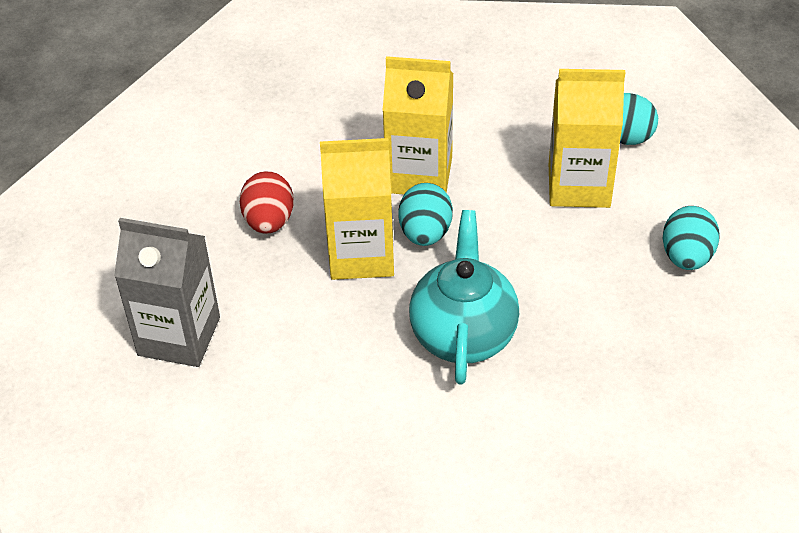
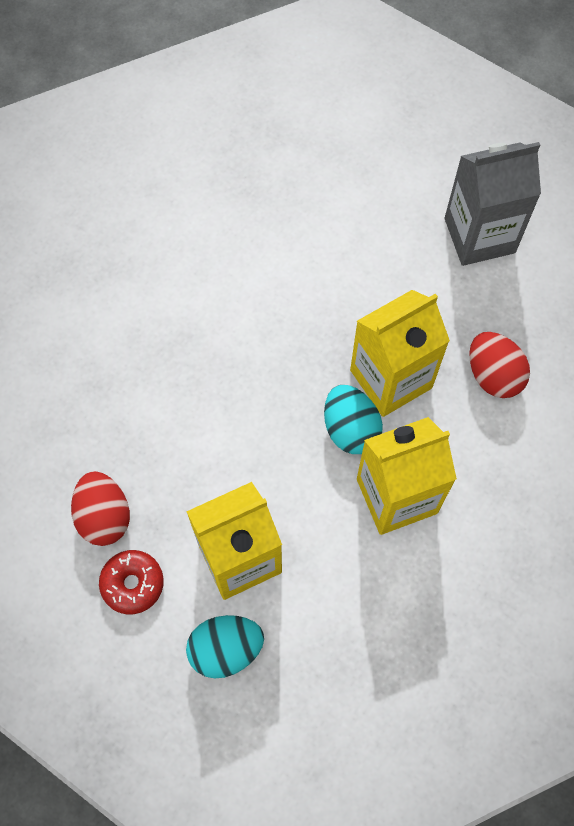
camera: 150 degrees right, 20 degrees up
turquoise teapot [409,210,519,384] -> none
turquoise egg [663,206,720,270] -> red egg [71,471,130,546]
none -> red donut [99,550,164,614]

